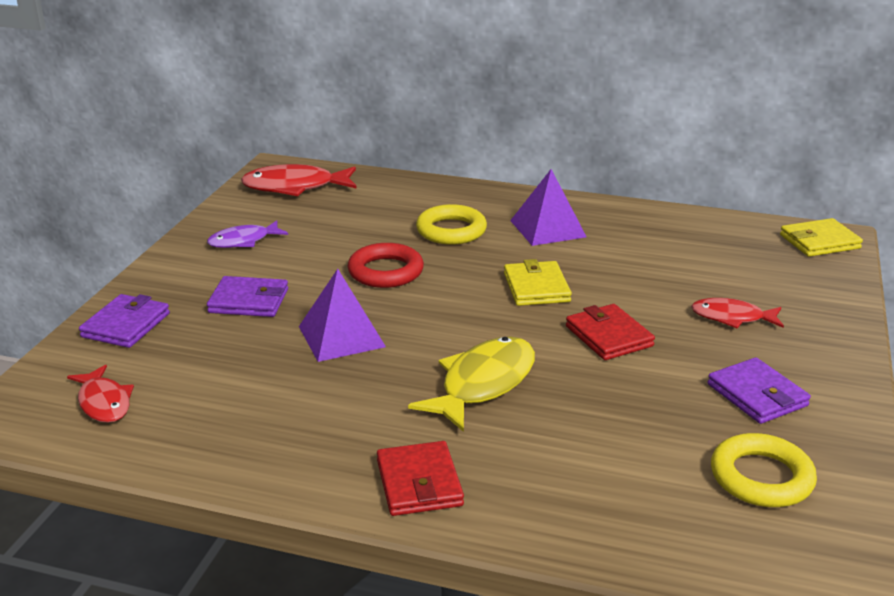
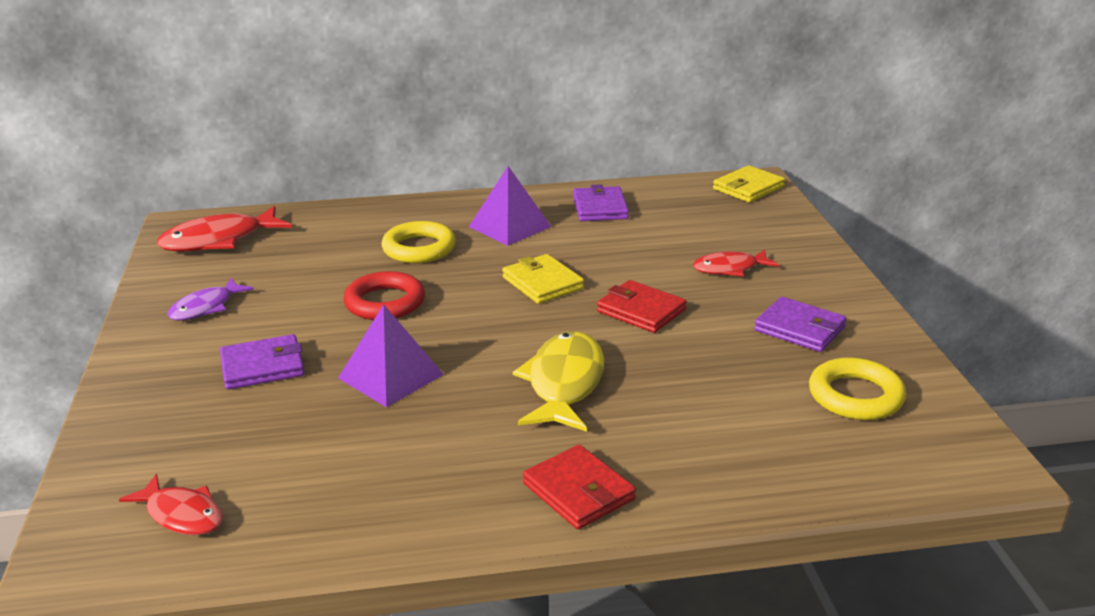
camera: 25 degrees left, 0 degrees up
purple wallet [79,294,170,348] -> purple wallet moved to [573,184,629,221]

